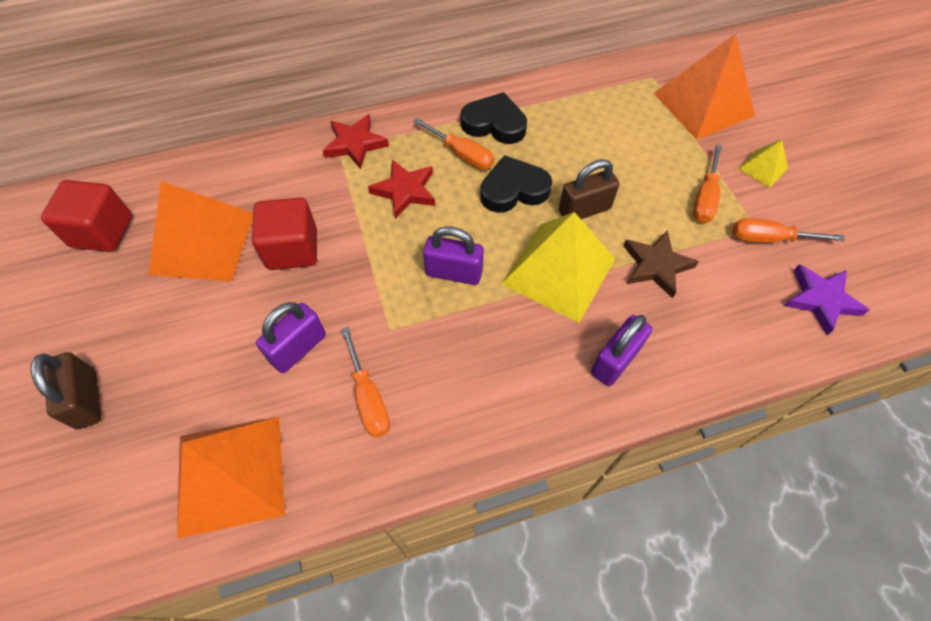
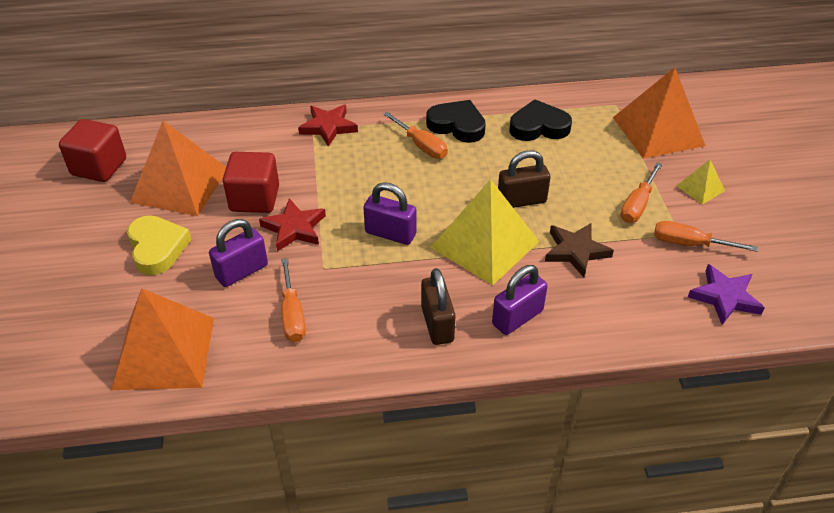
camera: 10 degrees right, 15 degrees down
brown padlock [30,352,101,430] -> brown padlock moved to [421,268,456,345]
red star [368,159,435,219] -> red star moved to [259,198,326,251]
black heart [480,155,552,213] -> black heart moved to [509,99,572,141]
none -> yellow heart [127,215,192,275]

